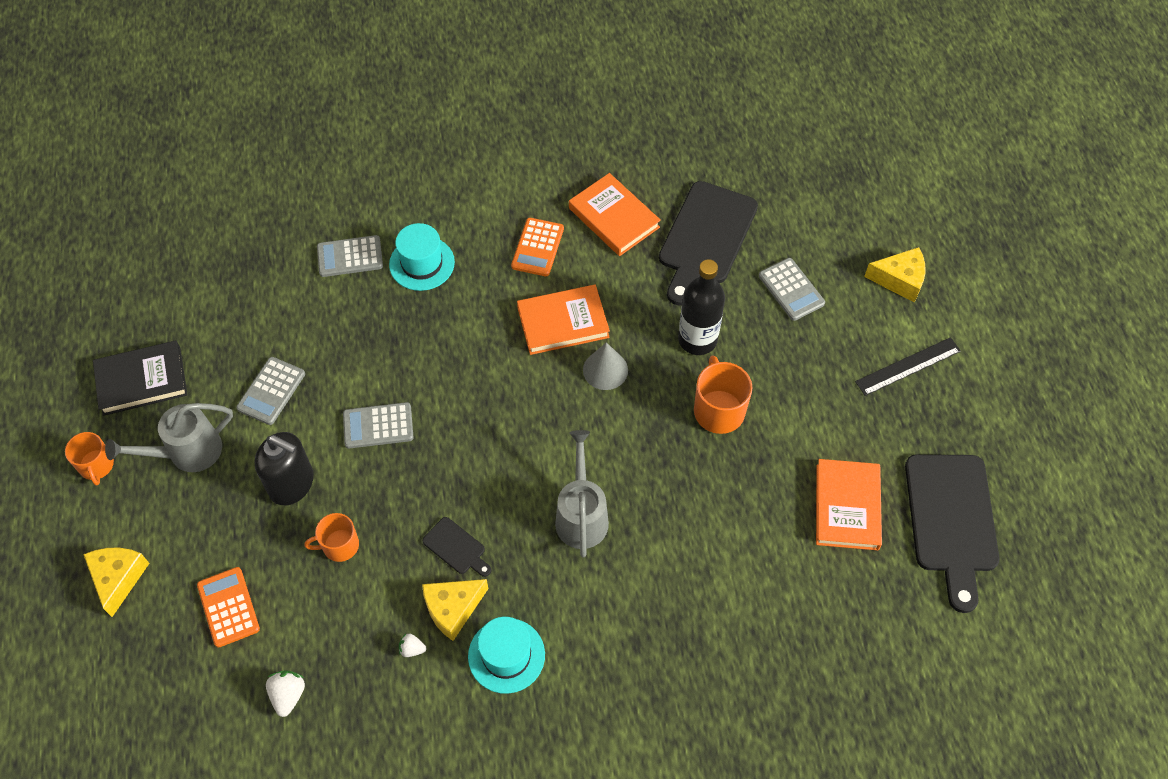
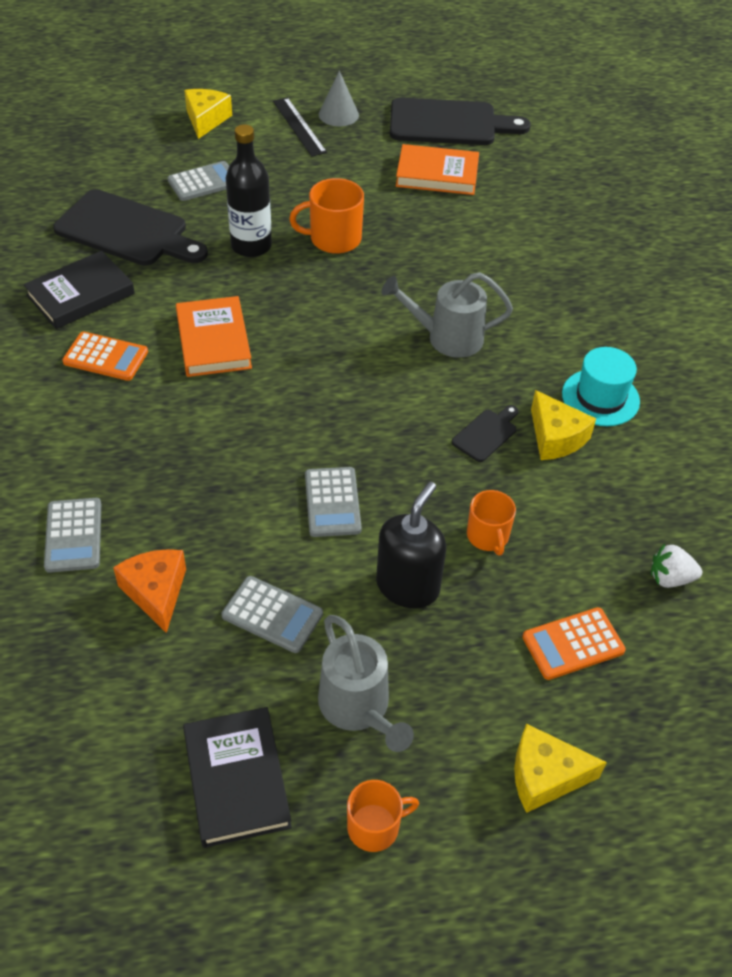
camera: 90 degrees left, 10 degrees down
turquoise hat [389,223,455,291] -> none
white strawberry [399,634,426,657] -> none
orange book [569,173,661,256] -> black book [23,251,135,329]
grey cone [583,342,628,390] -> grey cone moved to [319,70,359,126]
none -> orange cheese [113,549,186,633]

